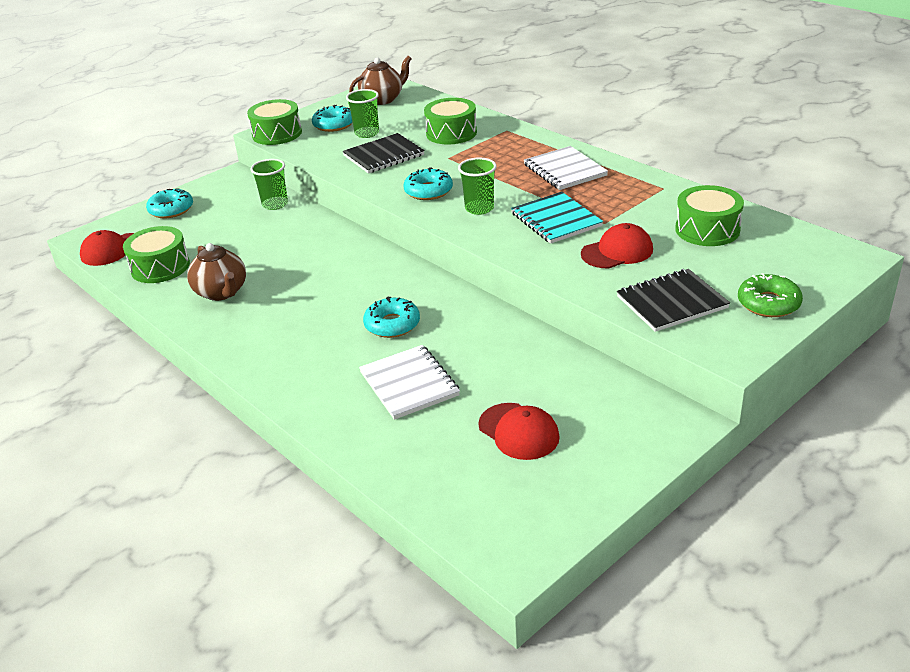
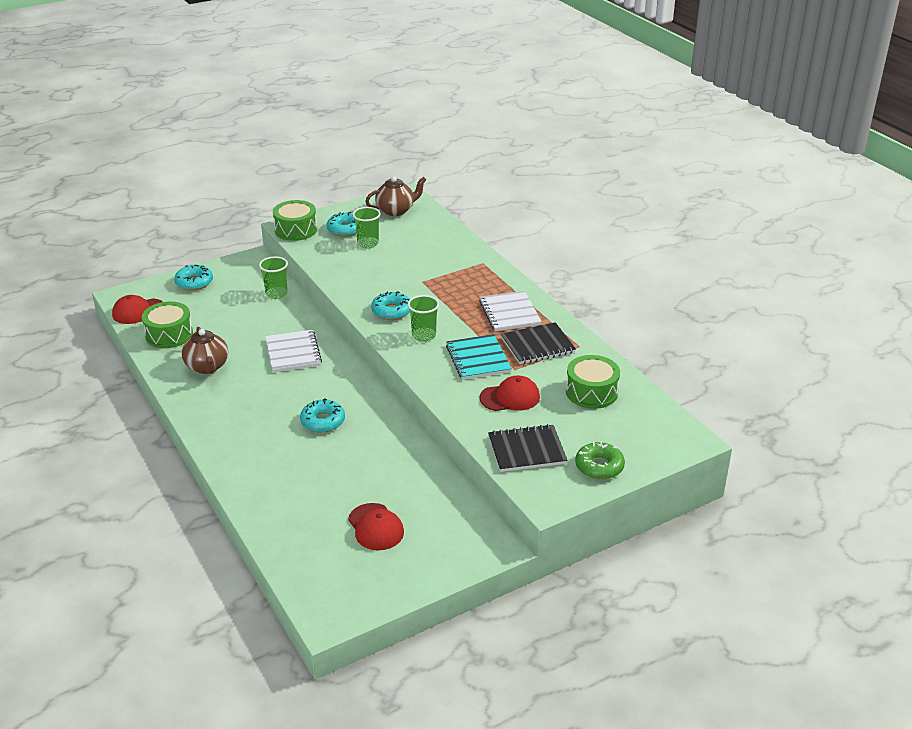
camera: 10 degrees right, 0 degrees up
black notebook [342,133,425,174] -> black notebook moved to [501,322,576,364]
white notebook [359,345,460,420] -> white notebook moved to [265,330,322,372]
green drum [424,98,477,144] -> none

